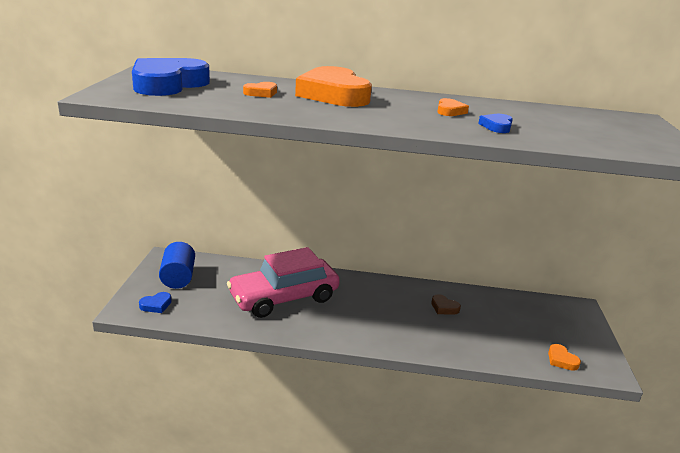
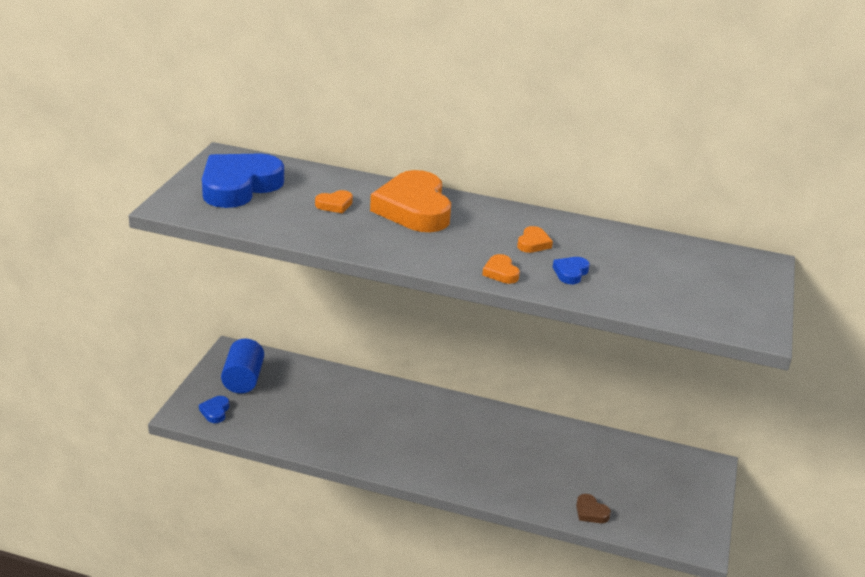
camera: 10 degrees right, 5 degrees up
blue heart [139,292,172,313] -> blue heart turned 120 degrees clockwise [199,396,229,423]
pink car [227,247,340,318] -> none
brown heart [431,294,461,315] -> brown heart moved to [576,494,611,523]
orange heart [548,344,581,371] -> orange heart moved to [482,254,520,284]

